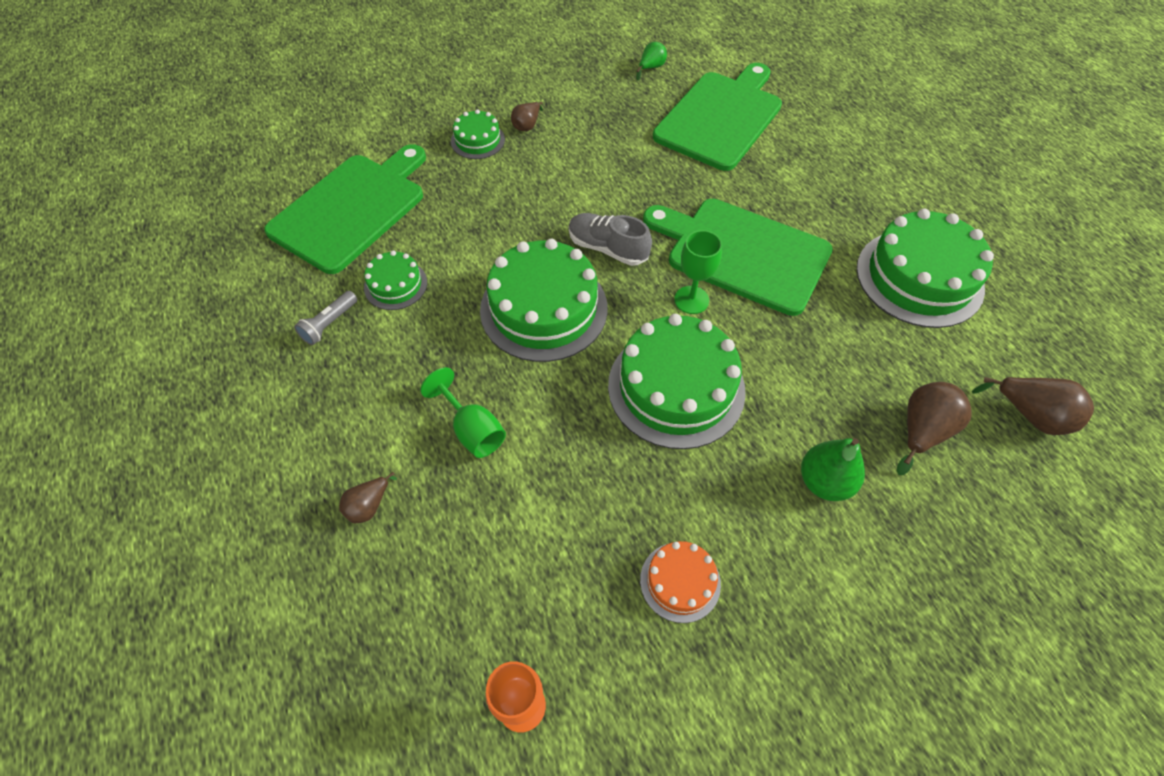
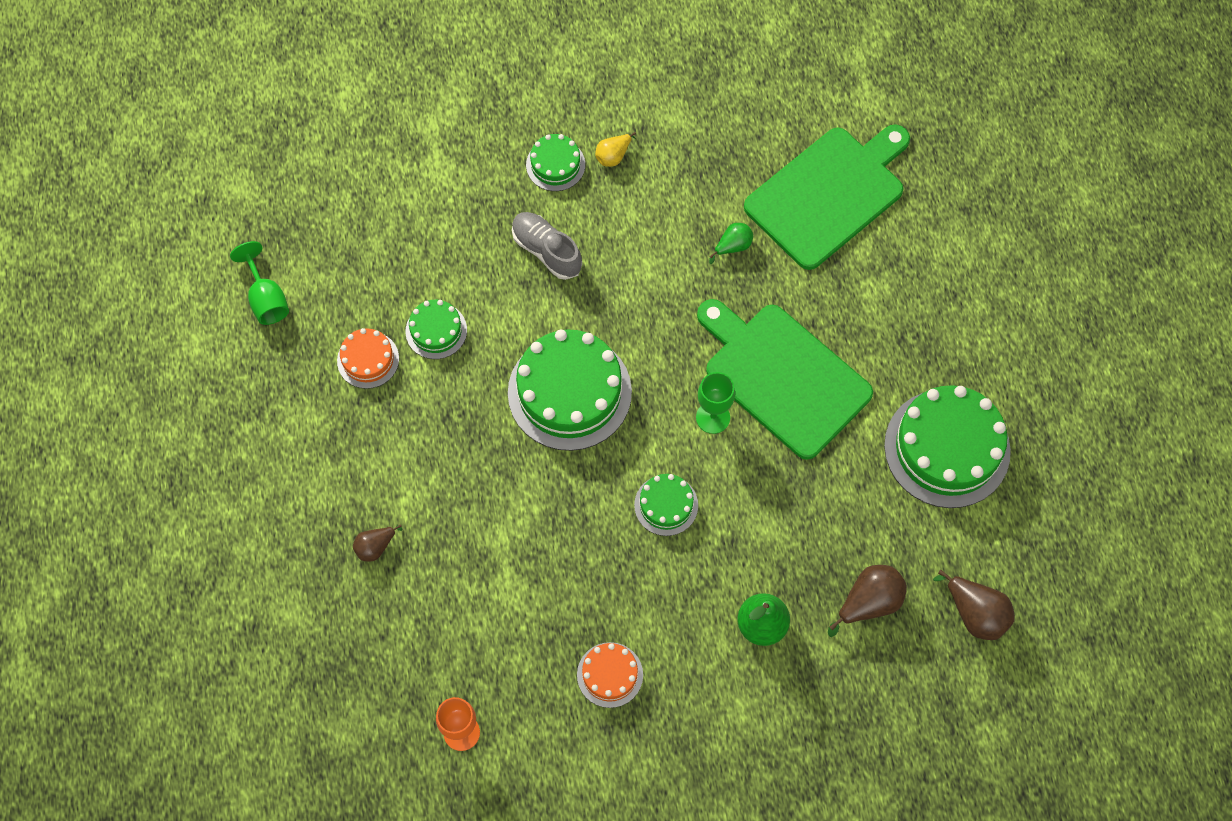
camera: 15 degrees right, 10 degrees up
green cutting board [264,144,426,274] -> none
grey flashlight [294,291,357,345] -> orange cake [337,328,399,389]
green goblet [420,367,506,458] -> green goblet moved to [230,241,289,325]
brown pear [511,102,543,131] -> yellow pear [595,132,636,167]
grey shoe [569,213,652,266] -> grey shoe moved to [512,212,582,280]
green cake [608,314,746,449] -> green cake [634,474,698,536], size x0.50
green pear [636,42,667,81] -> green pear moved to [709,223,753,264]

